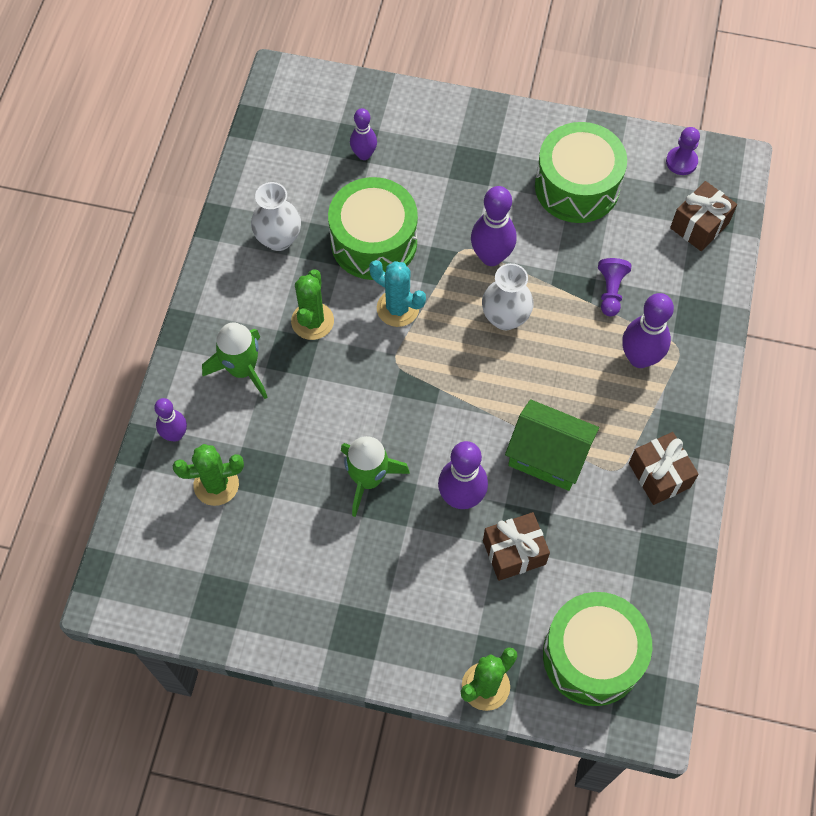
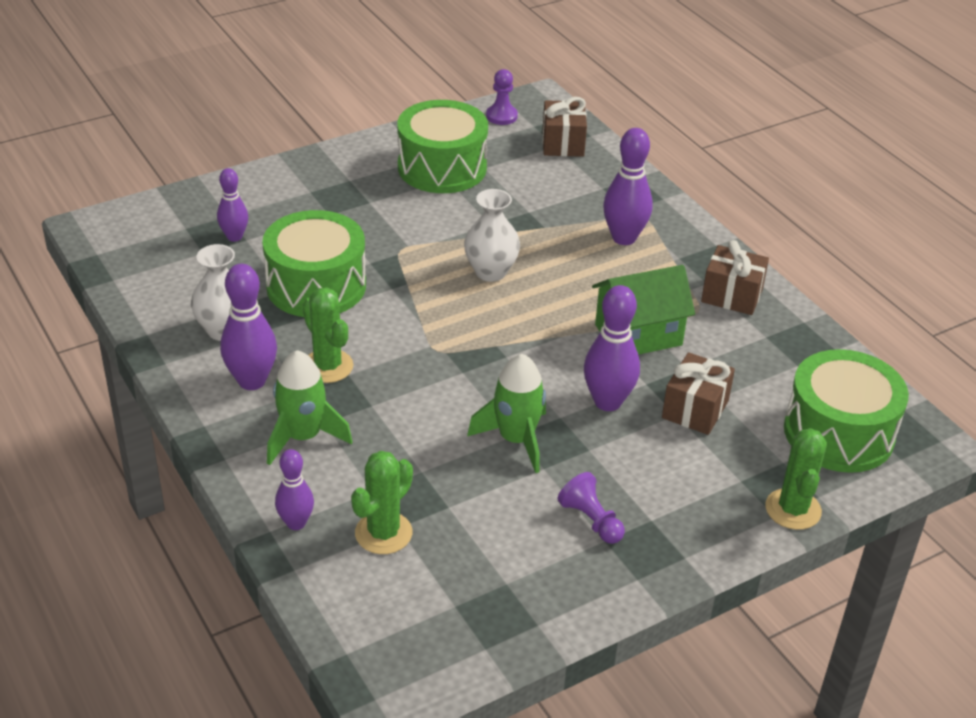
camera: 45 degrees left, 25 degrees down
turquoise cactus [369,260,426,327] -> none
purple bowling pin [471,186,517,266] -> purple bowling pin moved to [220,264,277,390]
purple pawn [598,258,632,316] -> purple pawn moved to [558,472,625,544]

